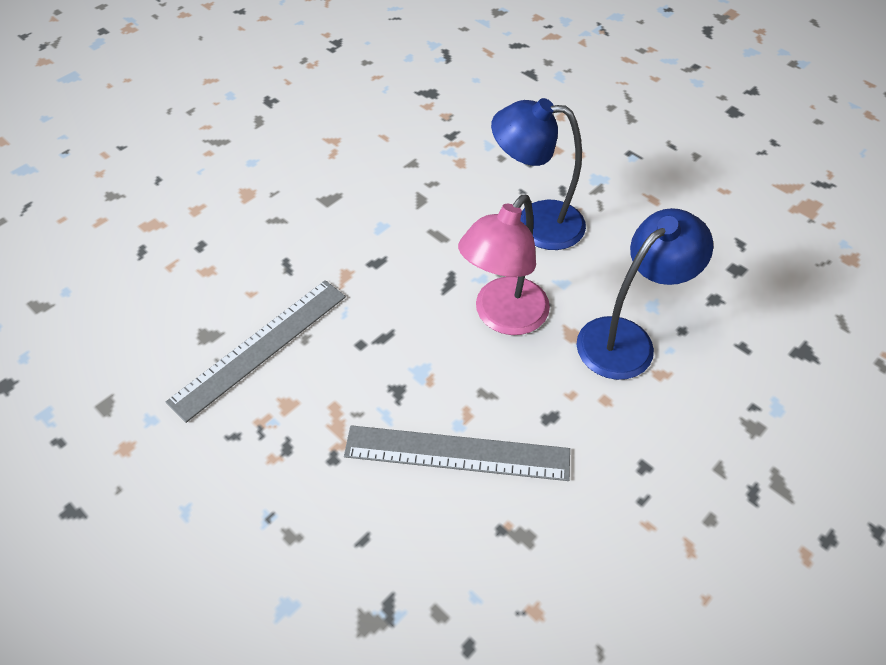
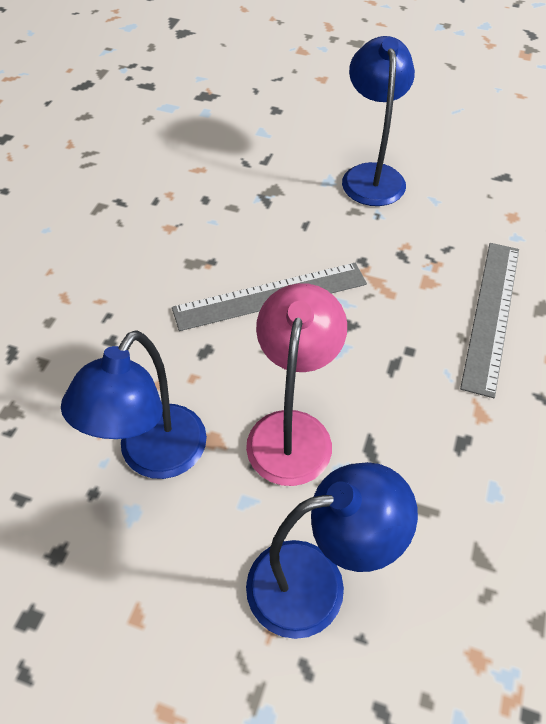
camera: 155 degrees right, 0 degrees up
none -> blue lamp [342,36,415,206]

